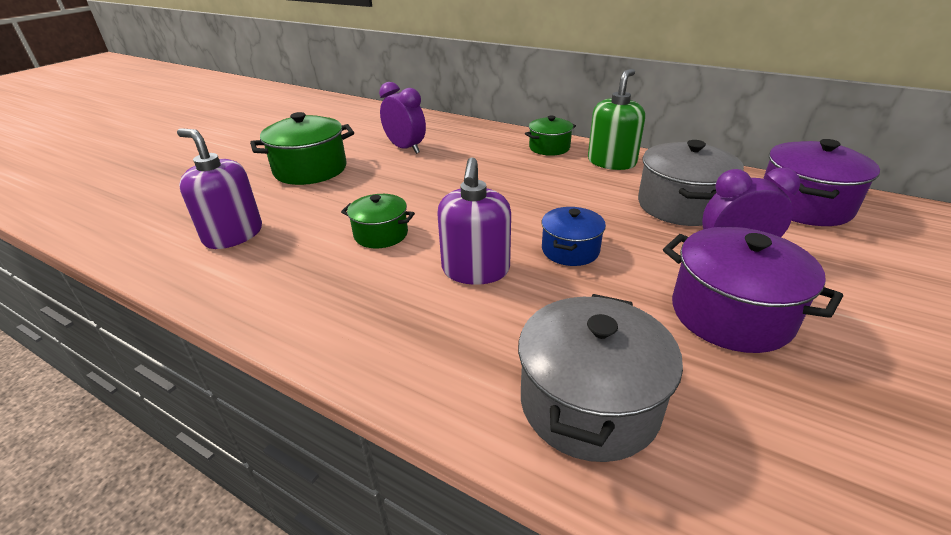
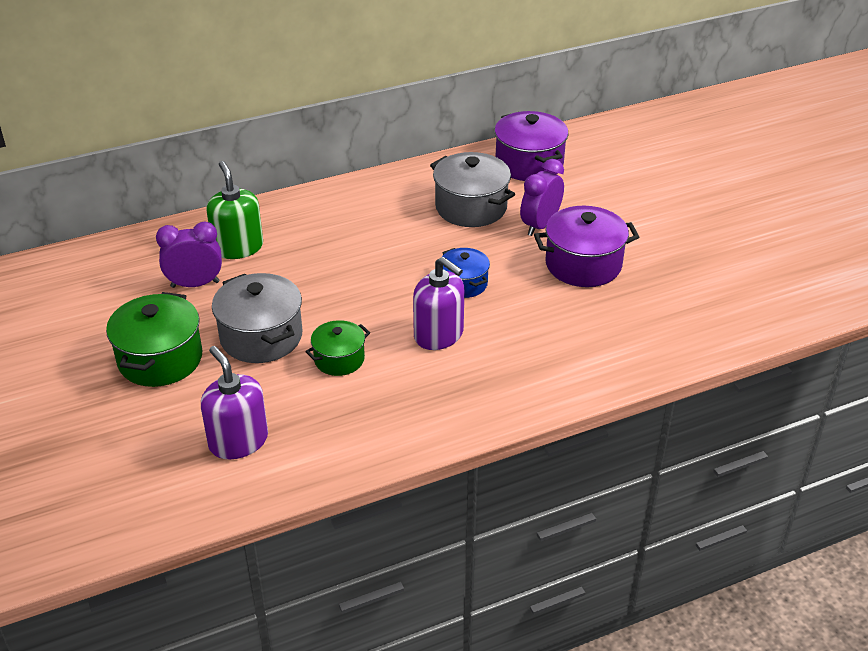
camera: 55 degrees left, 5 degrees up
purple soap dispenser [177,128,262,249] -> purple soap dispenser turned 75 degrees clockwise [201,346,268,459]
grey pot [518,294,683,462] -> grey pot moved to [212,273,302,363]
green pot [525,116,576,156] -> none
green soap dispenser [588,69,645,170] -> green soap dispenser moved to [206,161,263,259]

